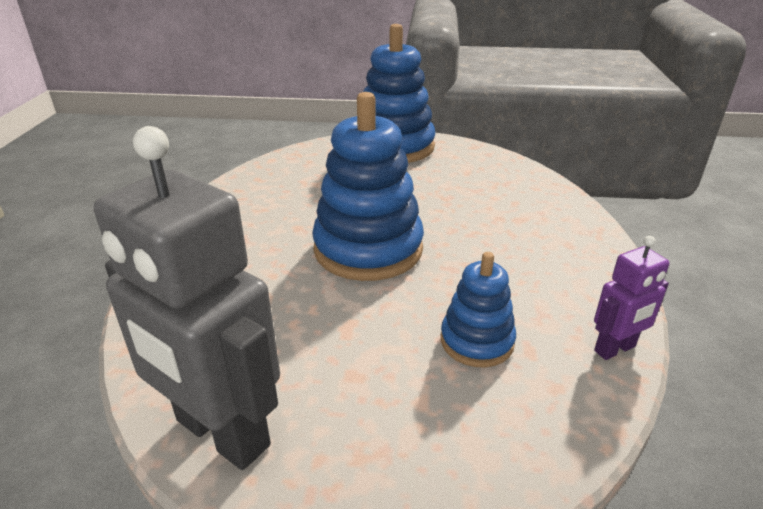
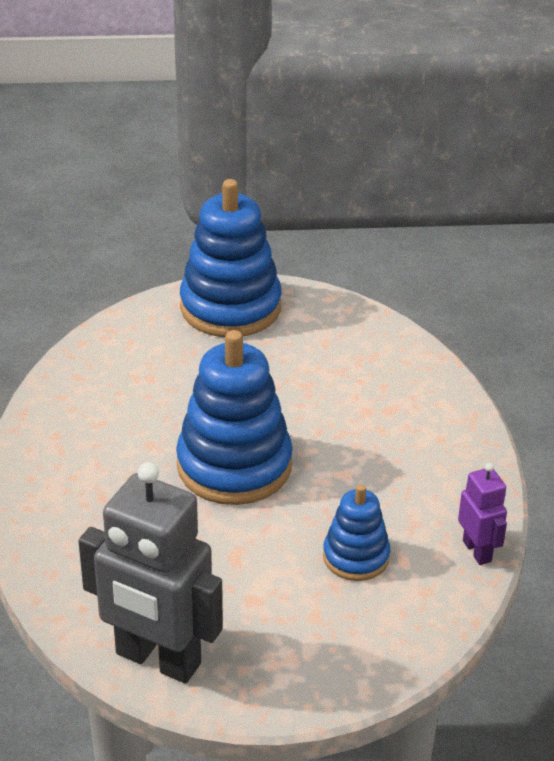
camera: 10 degrees left, 5 degrees up
purple robot [594,236,669,360] -> purple robot turned 75 degrees counterclockwise [458,463,507,565]

